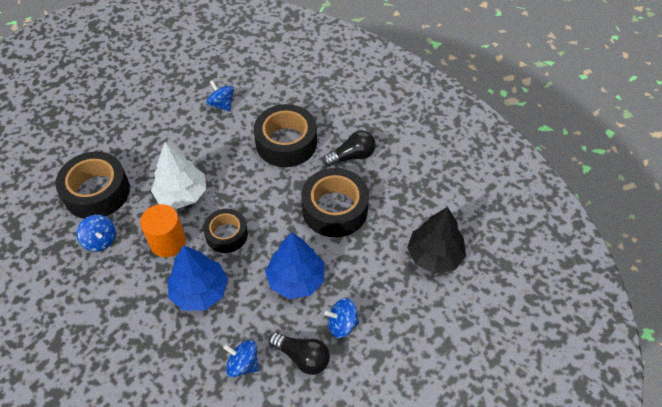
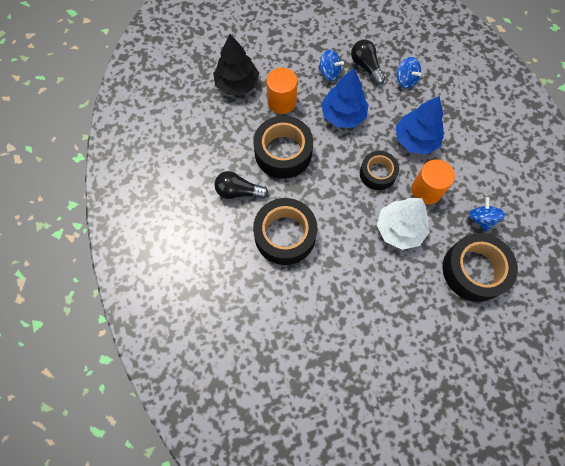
camera: 150 degrees left, 15 degrees up
blue spinning top [206,80,234,111] -> none
none -> orange cylinder [266,68,298,114]

